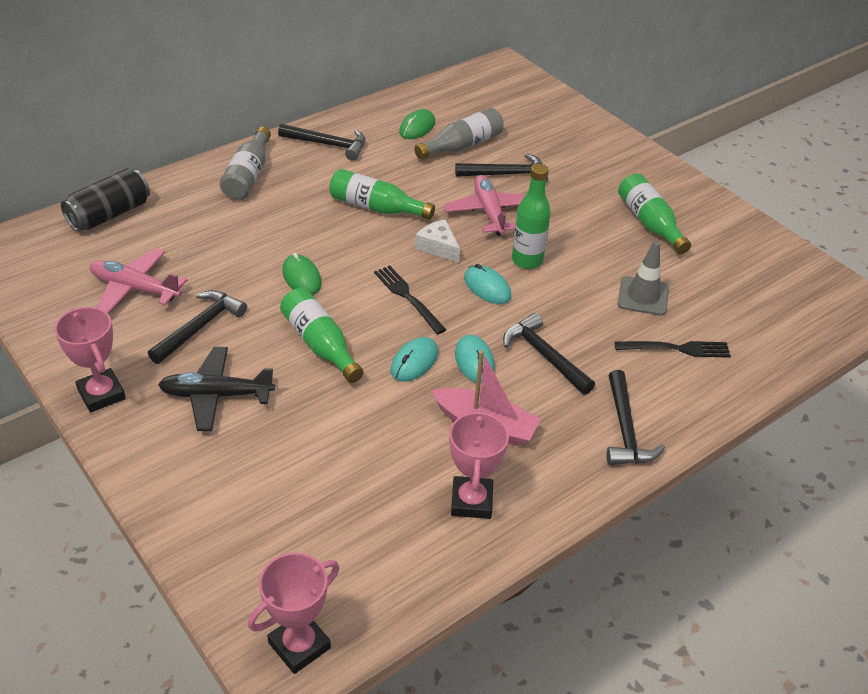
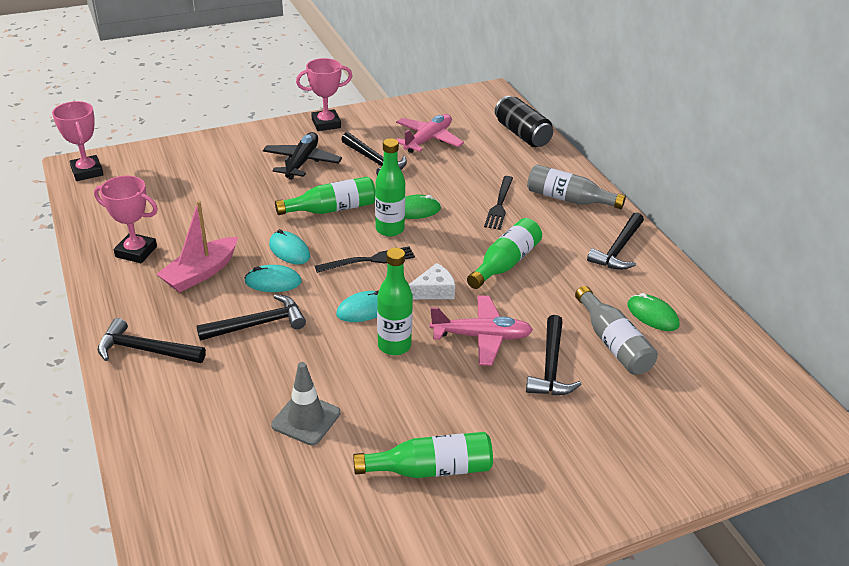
camera: 105 degrees right, 5 degrees down
black fork [614,341,731,358] -> black fork moved to [484,176,513,230]
none -> green bottle [375,138,405,237]

